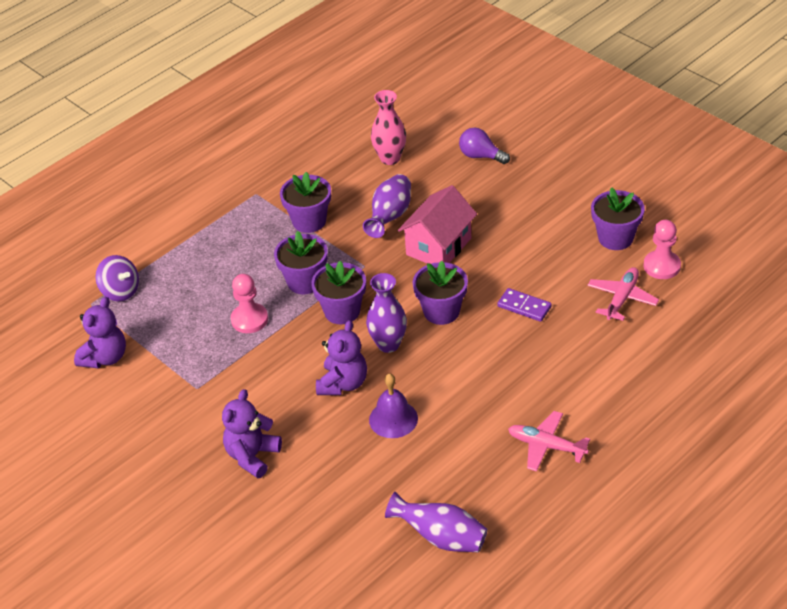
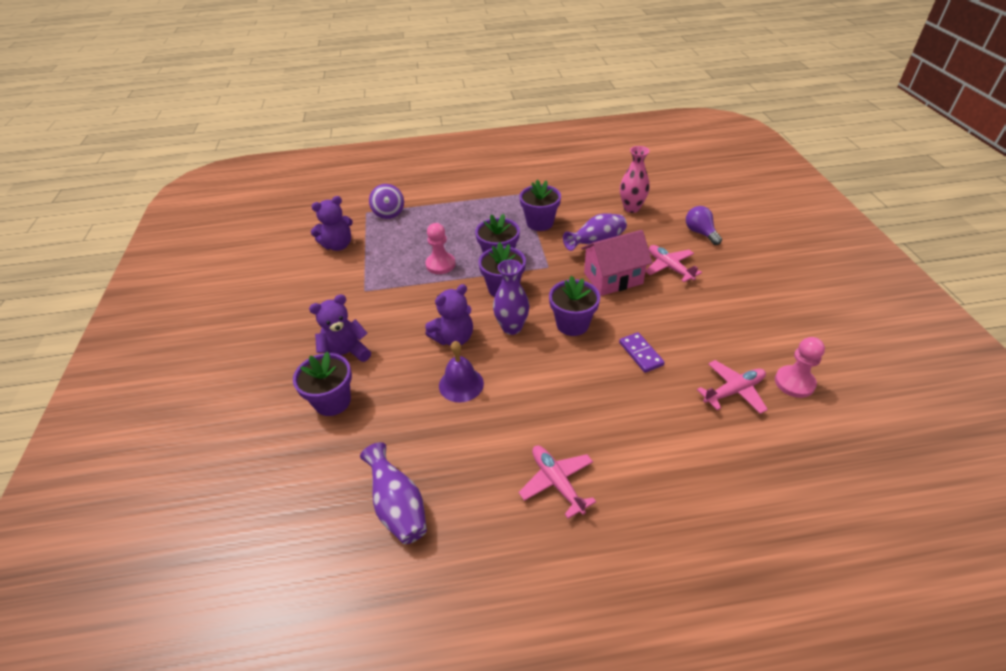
camera: 35 degrees right, 0 degrees up
purple flower pot [591,187,645,250] -> purple flower pot moved to [293,351,352,416]
none -> pink plane [645,245,702,282]

